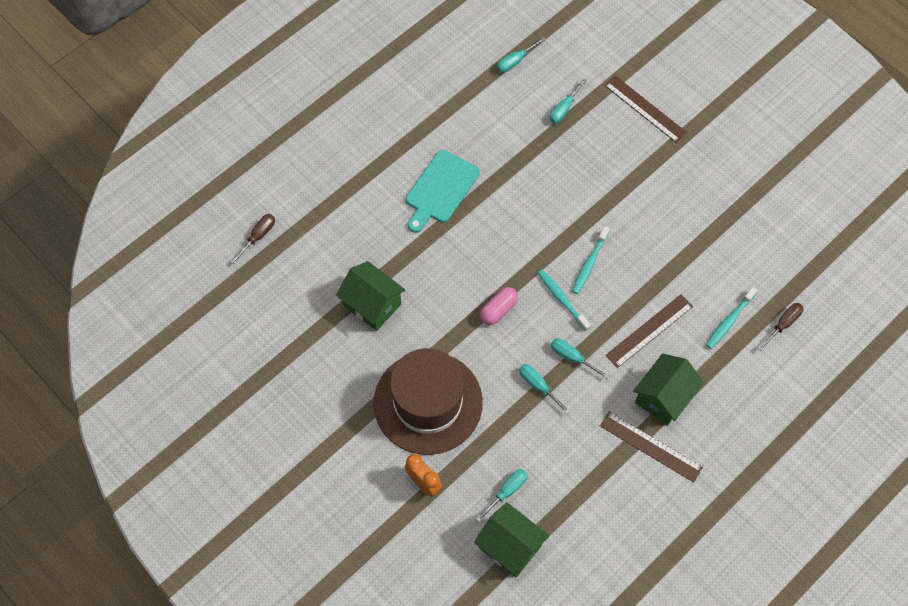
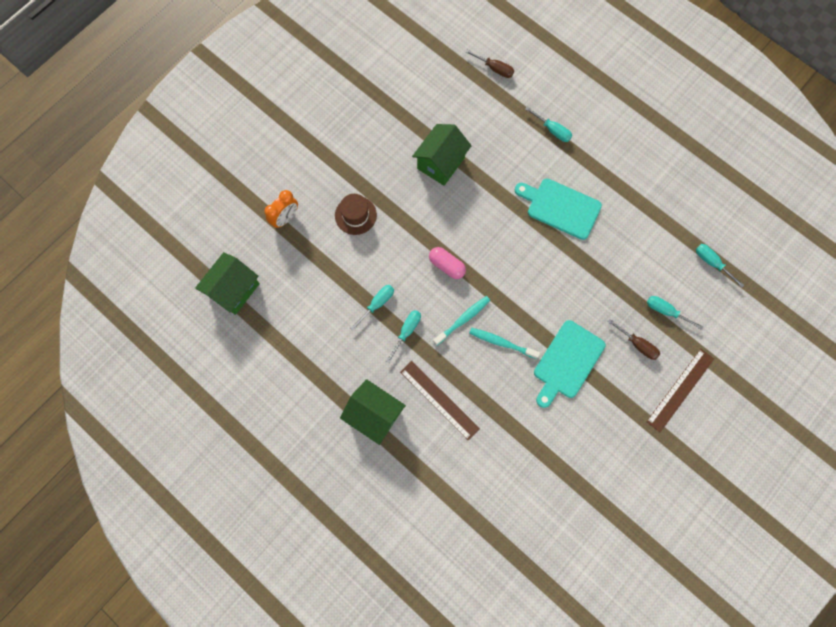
camera: 85 degrees right, 10 degrees up
brown hat [373,348,483,455] -> brown hat [335,194,377,235], size x0.46
turquoise screwdriver [476,469,528,522] -> turquoise screwdriver moved to [525,107,572,142]
brown ruler [600,411,703,483] -> none
turquoise toothbrush [706,287,758,349] -> none
brown screwdriver [758,303,803,351] -> brown screwdriver moved to [607,319,660,360]
none -> turquoise cutting board [534,320,606,408]

